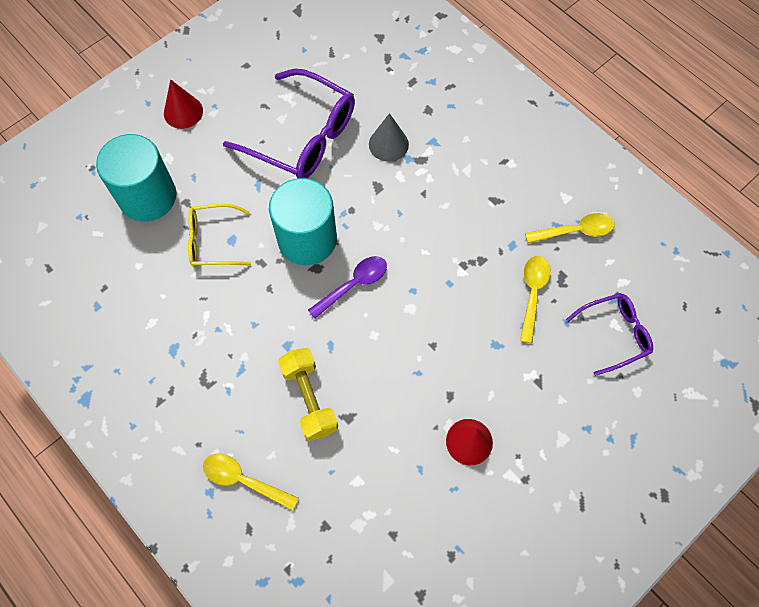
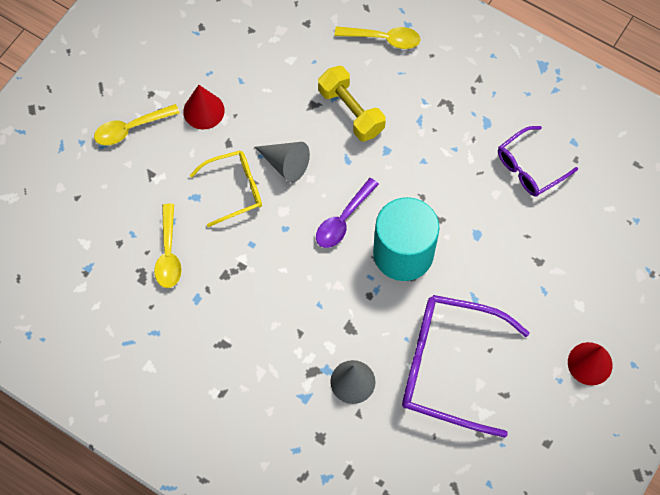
camera: 165 degrees right, 0 degrees up
turquoise cylinder [96,134,176,222] -> none
yellow glasses [188,204,251,267] -> yellow glasses moved to [190,150,262,227]
yellow spoon [525,213,615,243] -> yellow spoon moved to [94,104,180,146]
purple glasses [566,293,653,376] -> purple glasses moved to [498,126,578,197]
none -> grey cone [255,142,310,183]

